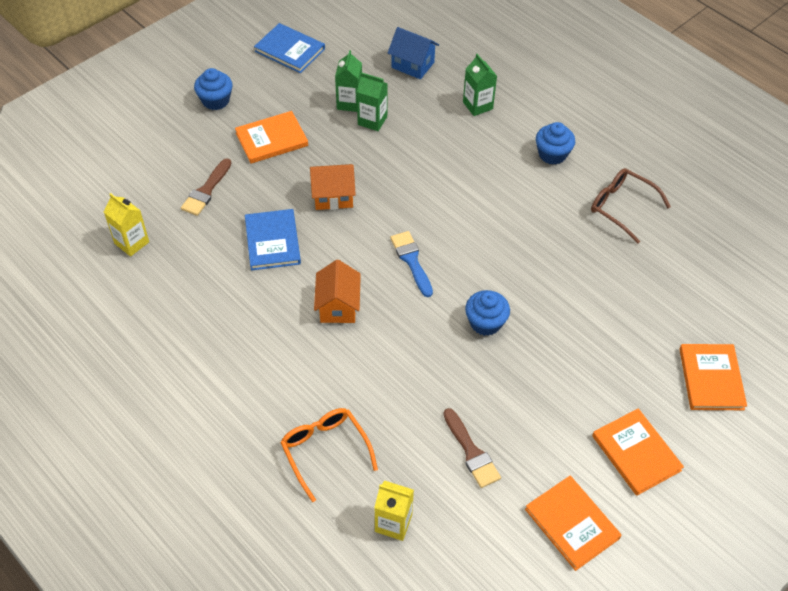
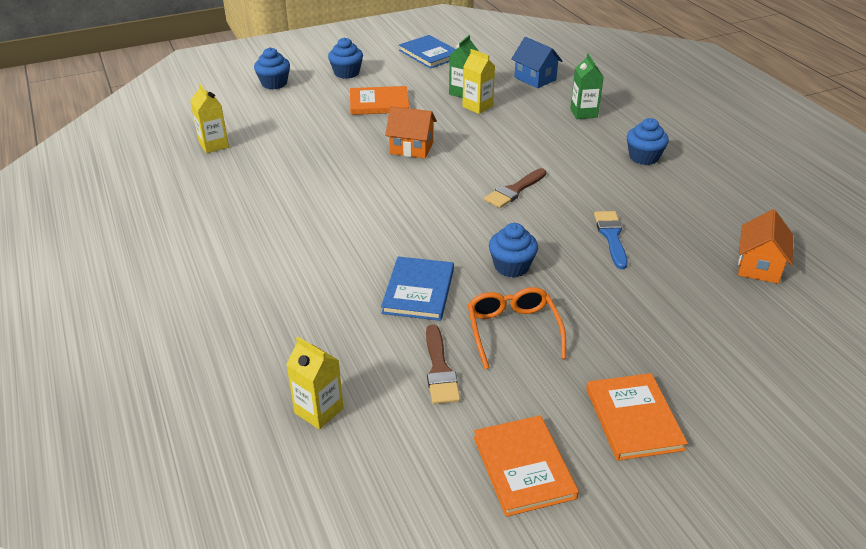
camera: 20 degrees right, 15 degrees down
brown brush [181,158,231,216] -> brown brush moved to [484,168,546,208]
blue book [245,209,301,271] -> blue book moved to [381,256,454,321]
orange glasses [280,408,378,502] -> orange glasses moved to [468,287,566,369]
orange house [314,260,361,323] -> orange house moved to [738,209,793,284]
green carton [357,72,388,131] -> yellow carton [462,49,495,114]
blue brush [390,231,433,297] -> blue brush moved to [594,211,628,269]
brown glasses [591,168,671,244] -> none
orange book [679,344,747,410] -> none
none -> blue cupcake [254,47,290,89]

